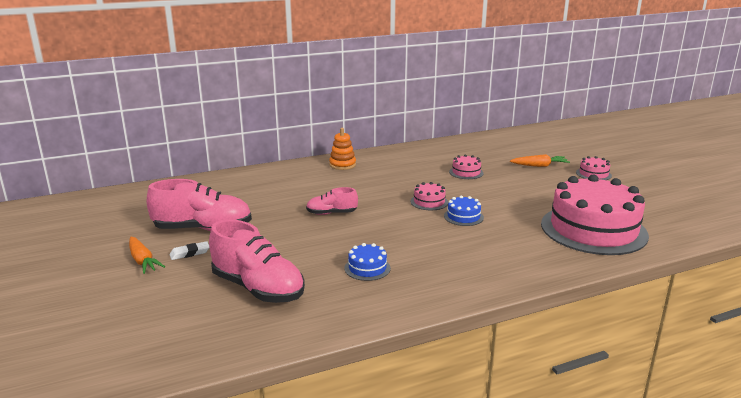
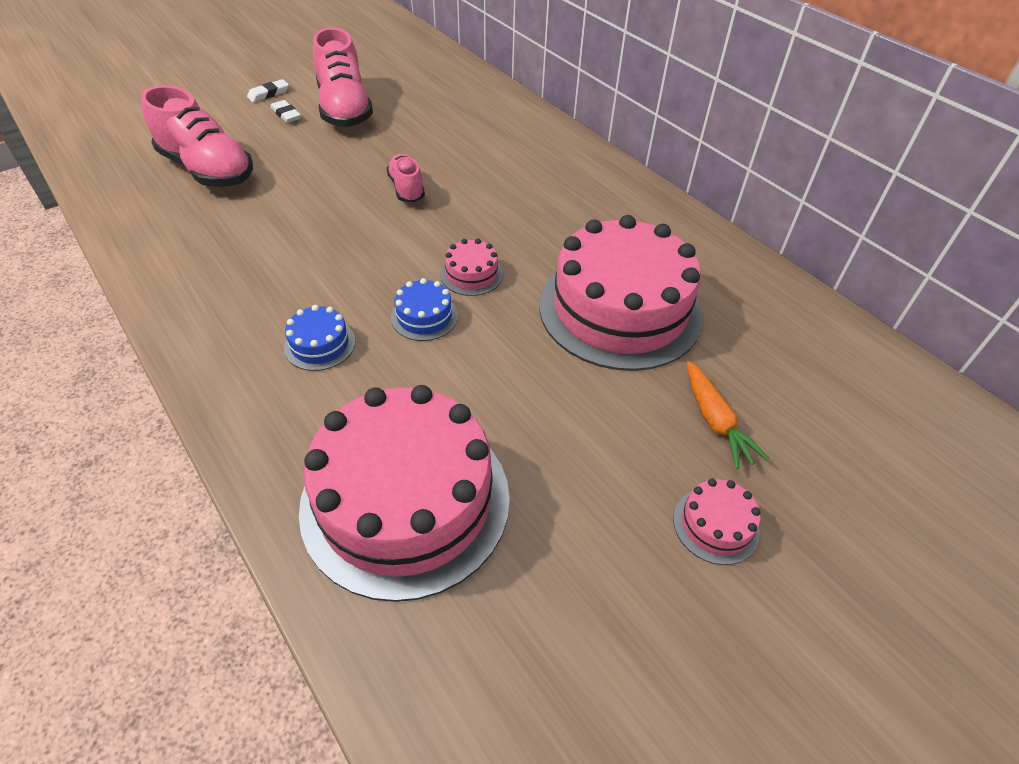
camera: 75 degrees right, 25 degrees up
orange carrot [129,237,165,274] -> white eraser [247,79,289,102]
pink shoe [209,220,305,303] -> pink shoe turned 75 degrees counterclockwise [141,85,253,187]
orange stacking toy [329,128,356,170] -> none
blue cake [345,243,391,281] -> blue cake moved to [284,305,355,371]
pink cake [449,154,484,179] -> pink cake [539,215,703,371], size x2.48

